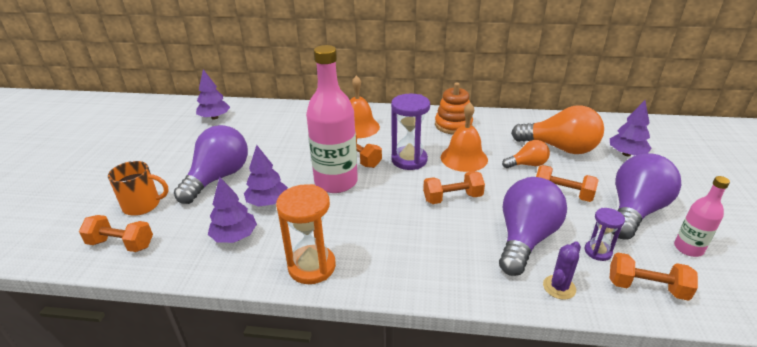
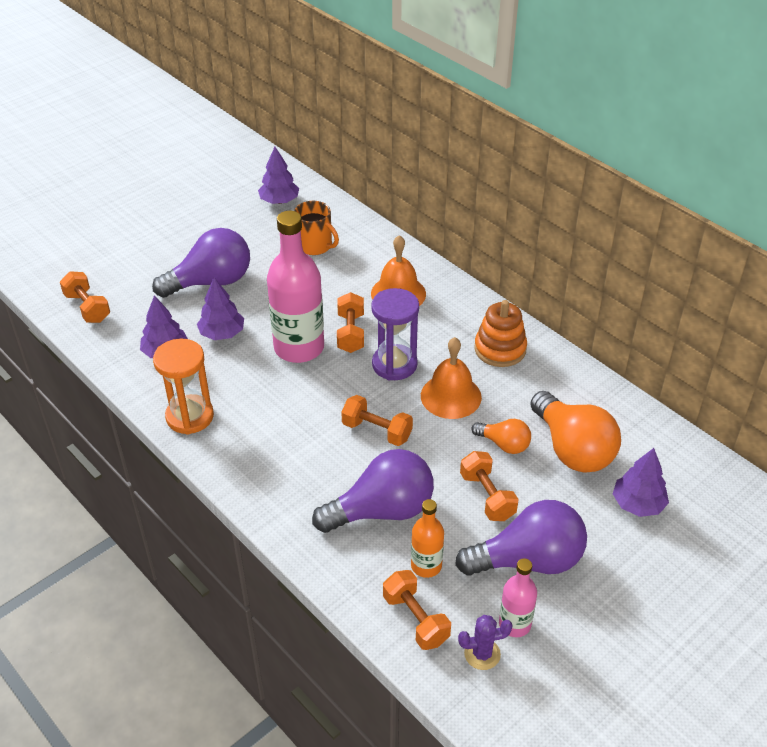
camera: 40 degrees right, 10 degrees up
orange mug [108,161,169,216] -> orange mug moved to [294,201,339,255]
purple cactus [543,241,581,299] -> purple cactus moved to [458,615,513,670]
purple hourglass [585,208,625,261] -> orange bottle [411,499,444,578]

